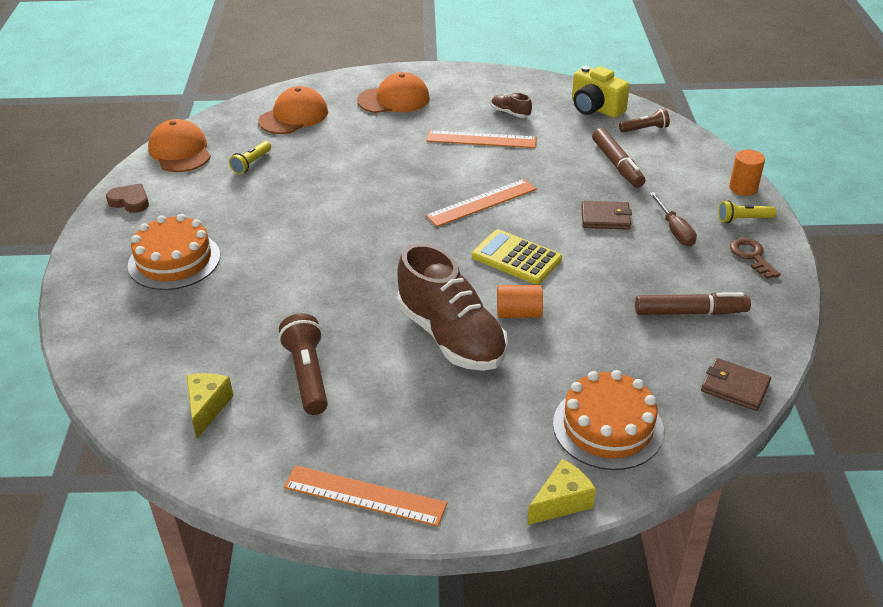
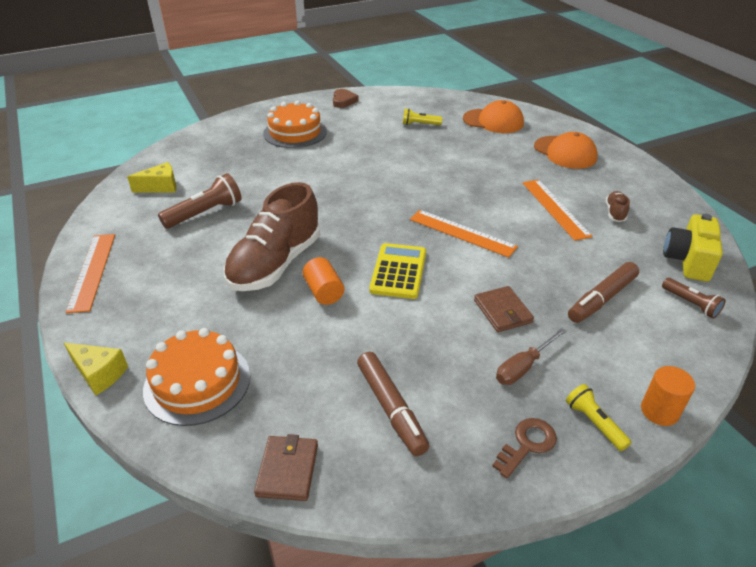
camera: 65 degrees right, 0 degrees up
orange cap [148,119,211,172] -> none

